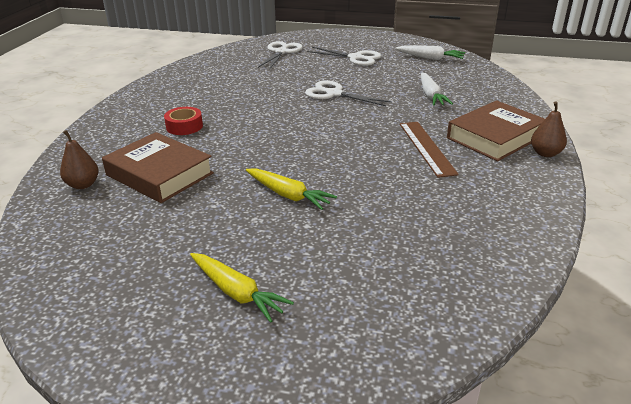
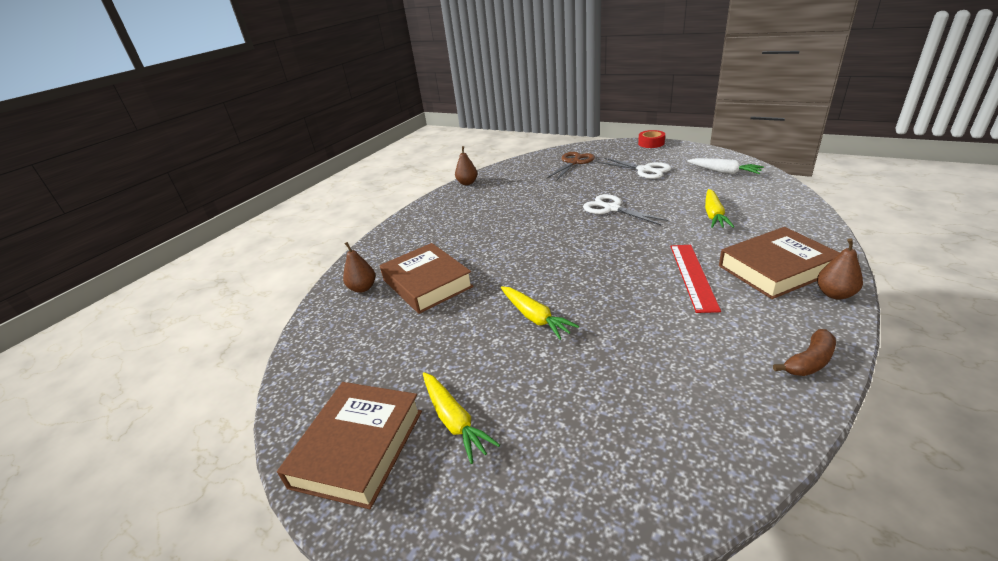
camera: 20 degrees right, 0 degrees up
red tape [164,107,203,135] -> red tape moved to [638,130,665,148]
white scissors [258,41,303,70] -> brown scissors [546,152,595,181]
brown ruler [400,122,459,178] -> red ruler [670,245,721,313]
white carrot [421,73,453,106] -> yellow carrot [705,189,734,228]
none -> brown book [277,382,422,509]
none -> brown pear [455,146,477,185]
none -> brown banana [773,329,836,376]

